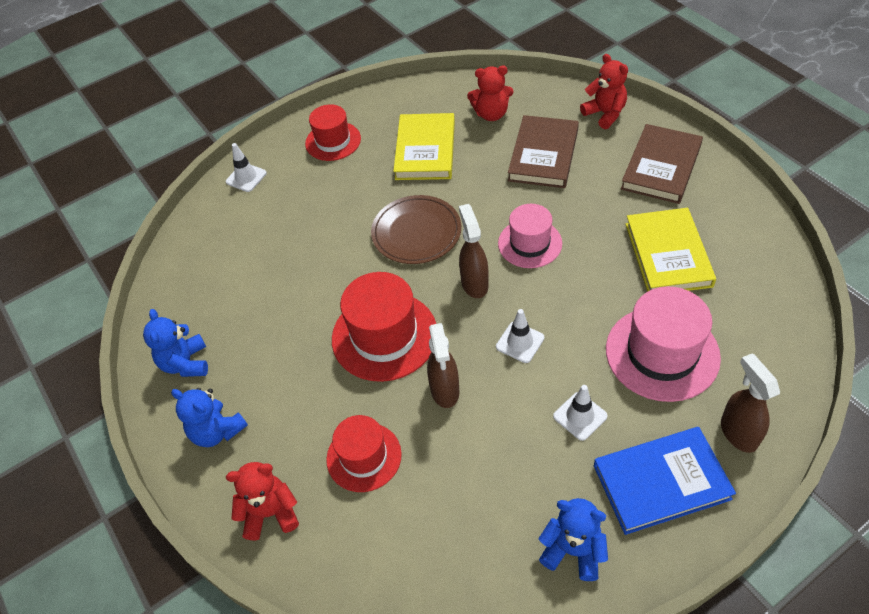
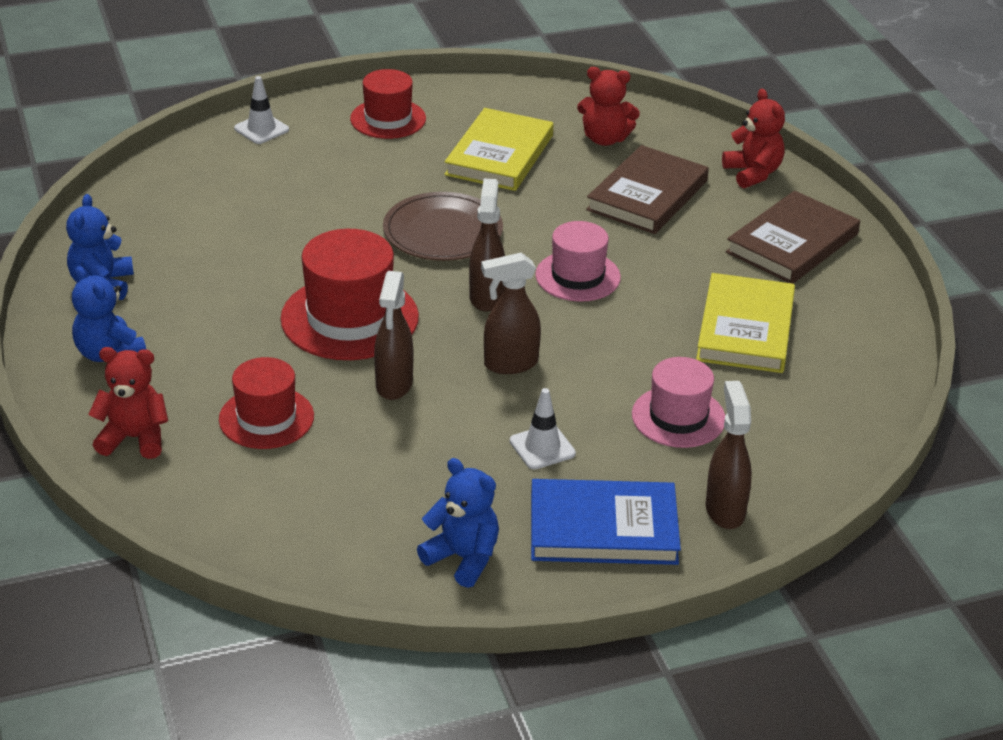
camera: 10 degrees right, 15 degrees down
white traffic cone [496,309,545,363] -> brown spray bottle [481,252,541,374]
pink hat [606,287,721,402] -> pink hat [632,357,725,448], size x0.64

